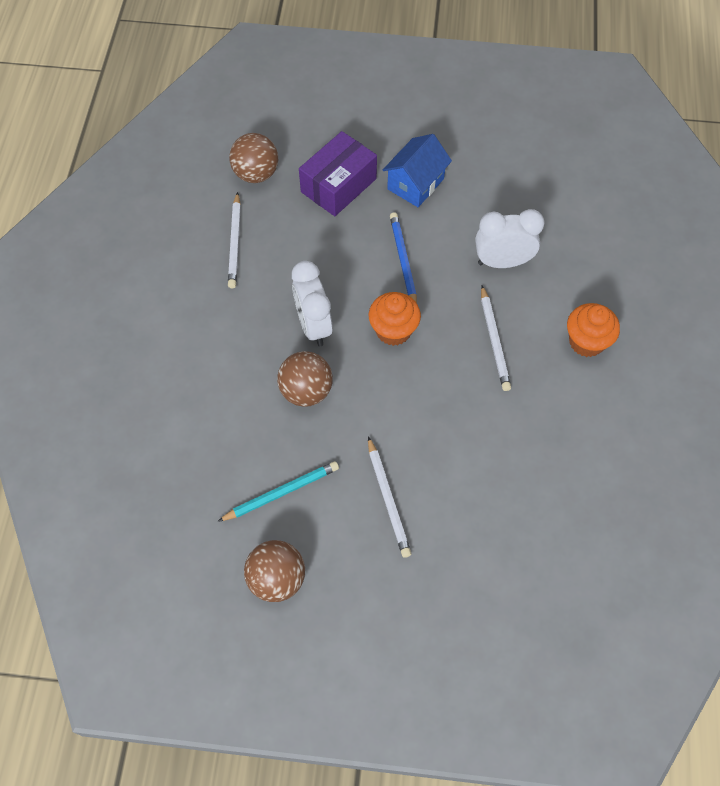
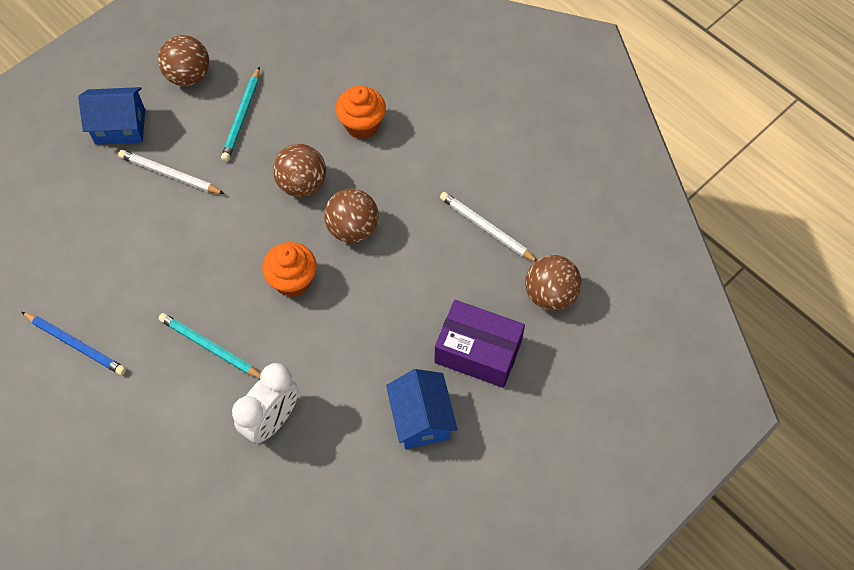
camera: 130 degrees right, 0 degrees up
white clock [292,261,333,346] -> brown ball [324,188,378,243]
purple box [299,131,377,216] -> purple box turned 60 degrees counterclockwise [435,300,525,388]
blue pencil [390,212,417,303] -> blue pencil moved to [22,312,126,375]
white pencil [481,286,511,391] -> turquoise pencil [159,313,261,378]
orange cupcake [567,303,620,357] -> orange cupcake moved to [336,85,386,139]
none -> blue house [78,87,145,144]

